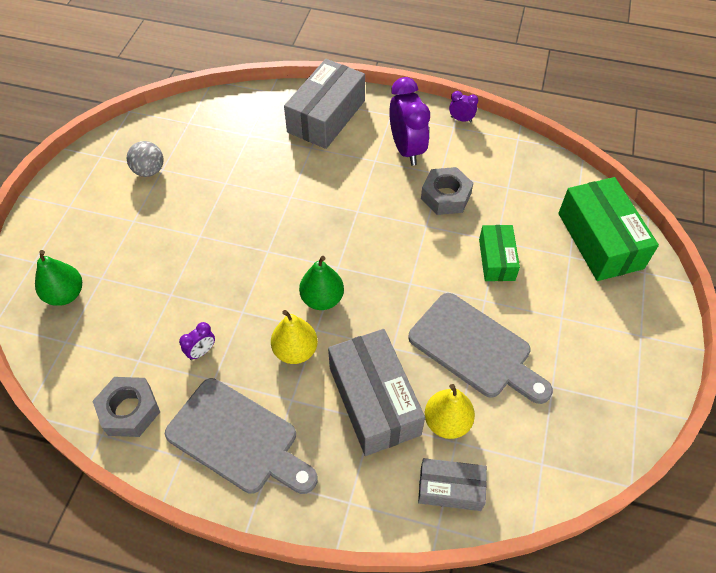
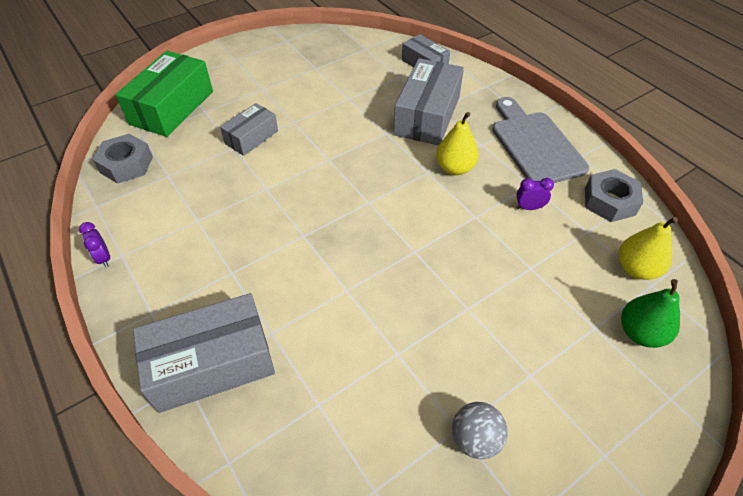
camera: 140 degrees left, 5 degrees down
green pear [299,256,344,310] -> none
purple clock [389,77,430,166] -> none
grey cutting board [408,293,553,404] -> none
grey nut [421,167,473,215] -> grey nut moved to [92,134,153,184]
yellow pear [425,384,475,439] -> yellow pear moved to [619,217,678,280]
green box [479,225,520,281] -> grey box [220,103,278,156]

